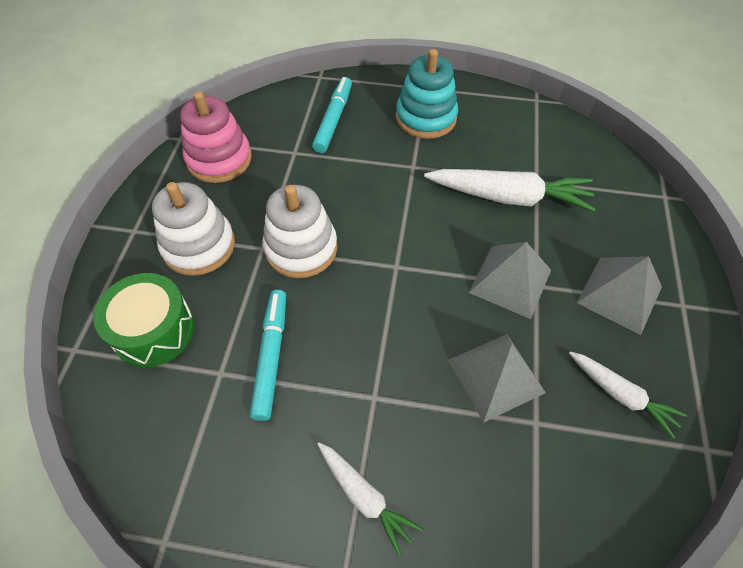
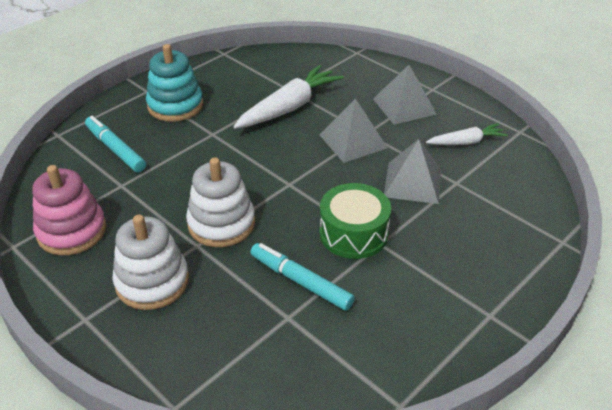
camera: 55 degrees left, 15 degrees down
green drum [93,273,195,367] -> green drum moved to [320,183,391,259]
white carrot [317,442,423,556] -> none

